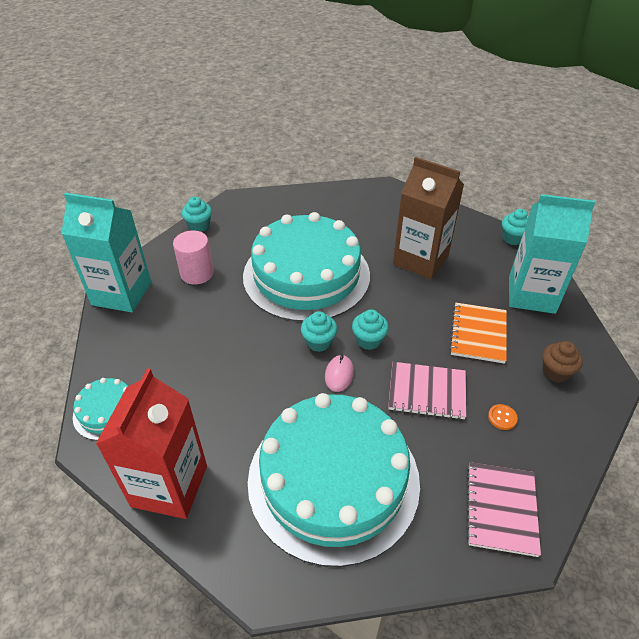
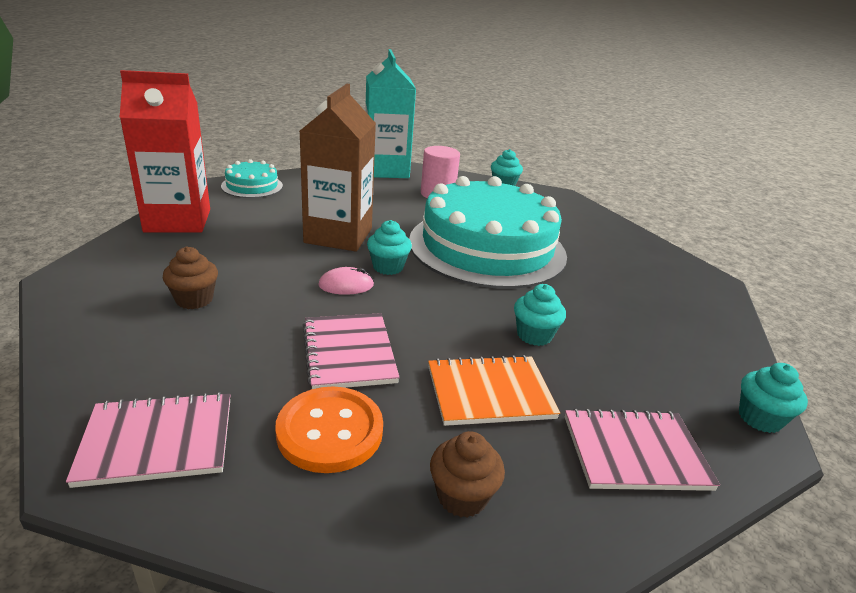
camera: 65 degrees right, 15 degrees down
turquoise cake [248,393,420,567] -> brown cupcake [163,247,218,309]
turquoise cupcake [352,309,389,350] -> turquoise cupcake moved to [514,284,566,346]
brown carton [393,157,464,280] -> brown carton moved to [300,84,376,252]
orange button [488,404,518,430] -> orange button [275,386,383,473], size x2.28
turquoise carton [509,194,596,314] -> pink notebook [565,408,720,491]

